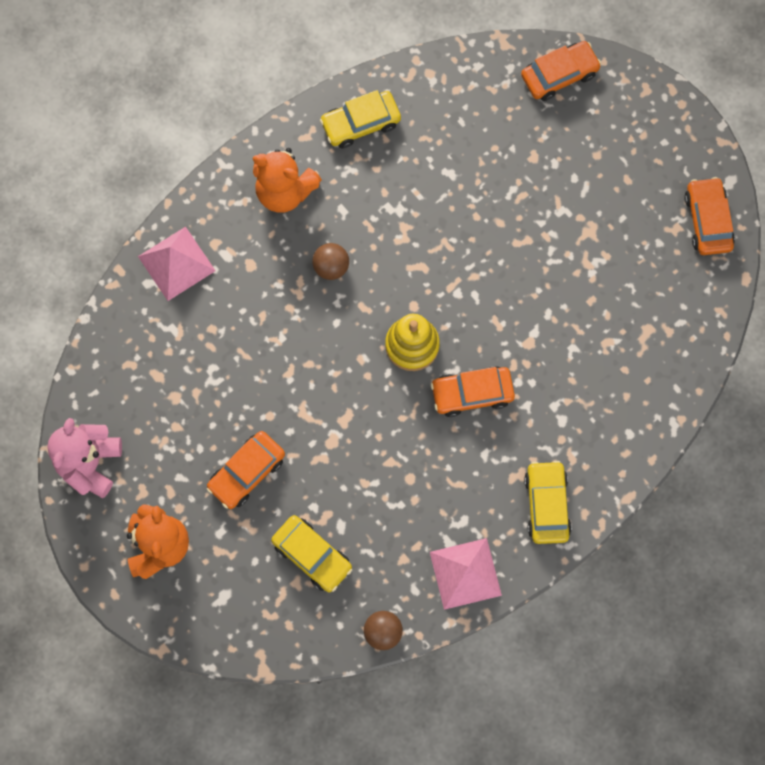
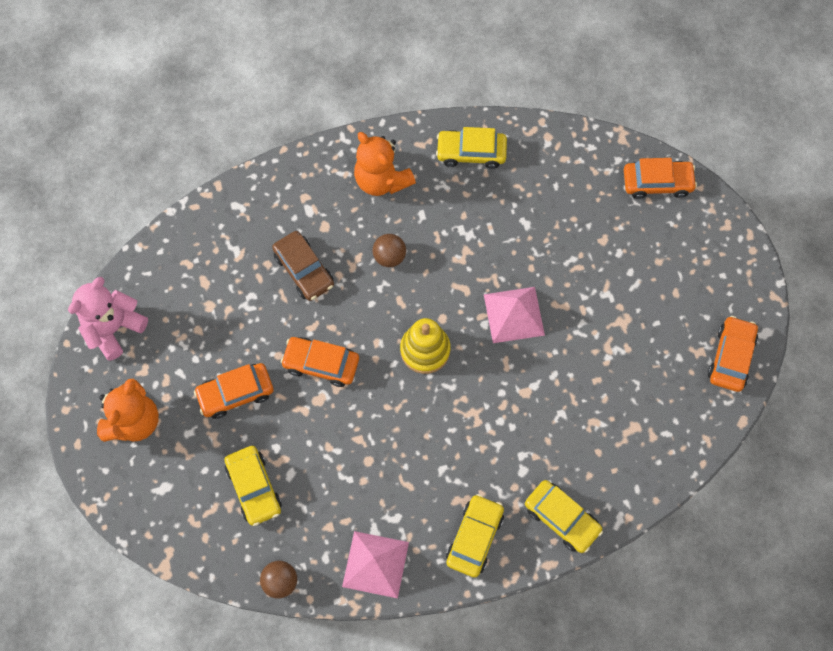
camera: 25 degrees right, 5 degrees down
pink pyramid [138,227,216,301] -> pink pyramid moved to [484,287,545,343]
orange car [431,366,515,417] -> orange car moved to [281,337,359,387]
none -> brown car [272,231,334,301]
none -> yellow car [525,480,603,553]

